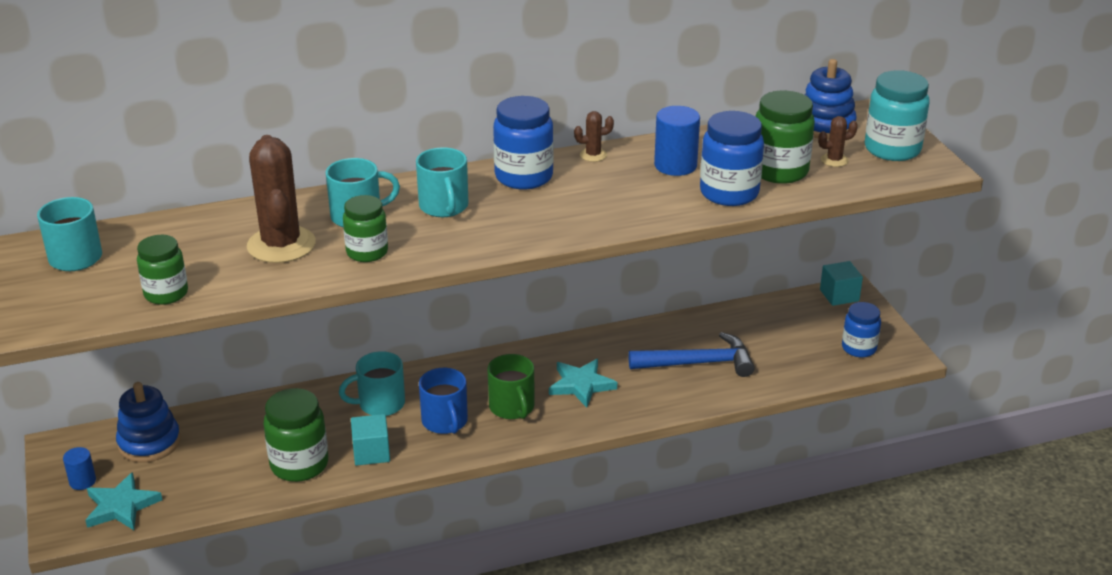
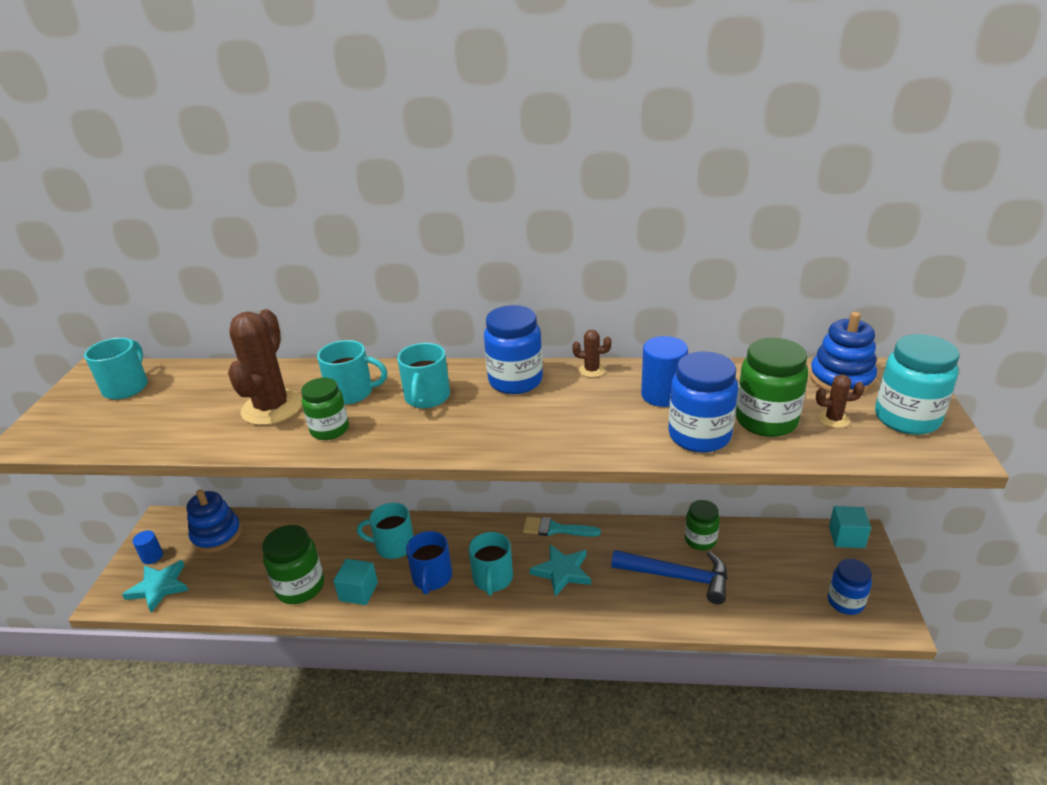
camera: 25 degrees right, 0 degrees up
green jar [137,235,188,305] -> green jar moved to [685,500,720,550]
green mug [488,354,534,419] -> turquoise mug [469,532,513,596]
none -> turquoise brush [523,517,601,537]

